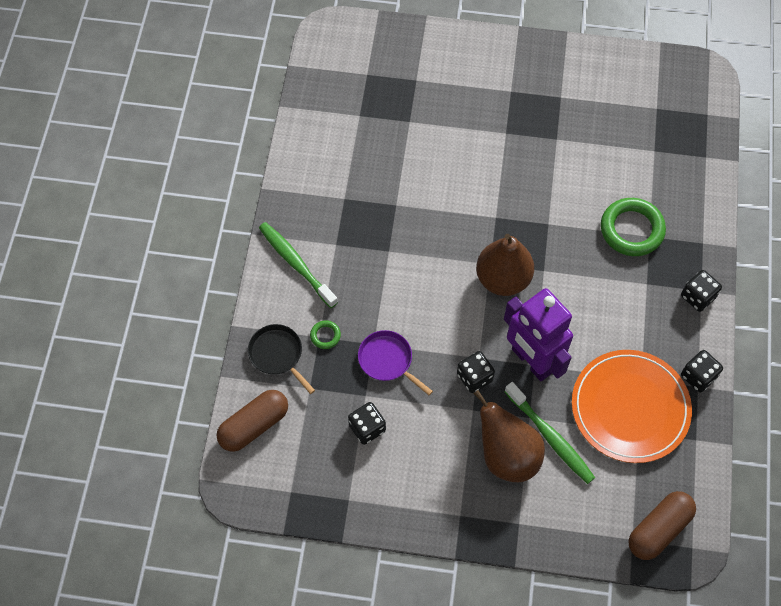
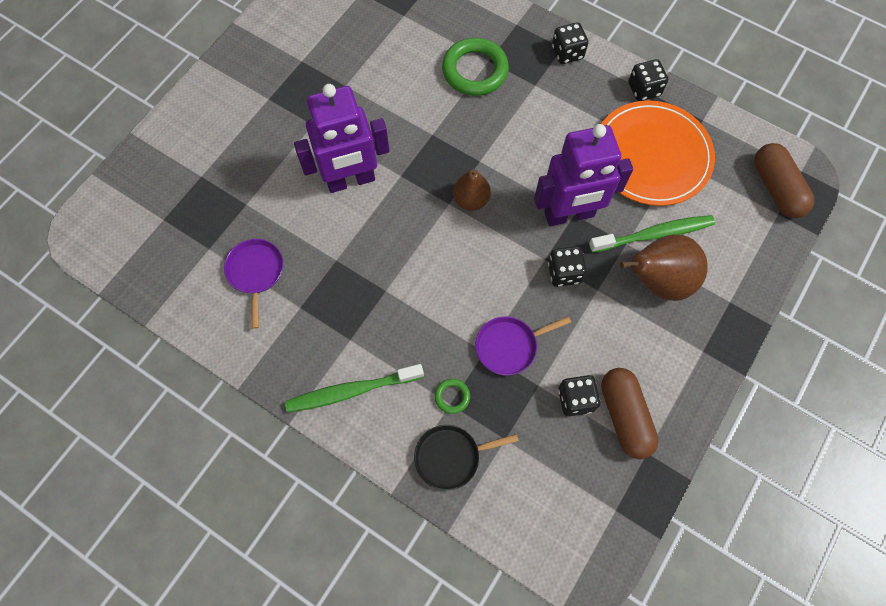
camera: 65 degrees left, 5 degrees up
brown capsule [216,390,288,452] -> brown capsule moved to [601,368,659,459]
brown pear [476,234,534,296] -> brown pear [453,169,491,211], size x0.61
none -> purple pan [224,239,283,329]
none -> purple robot [294,84,389,193]

